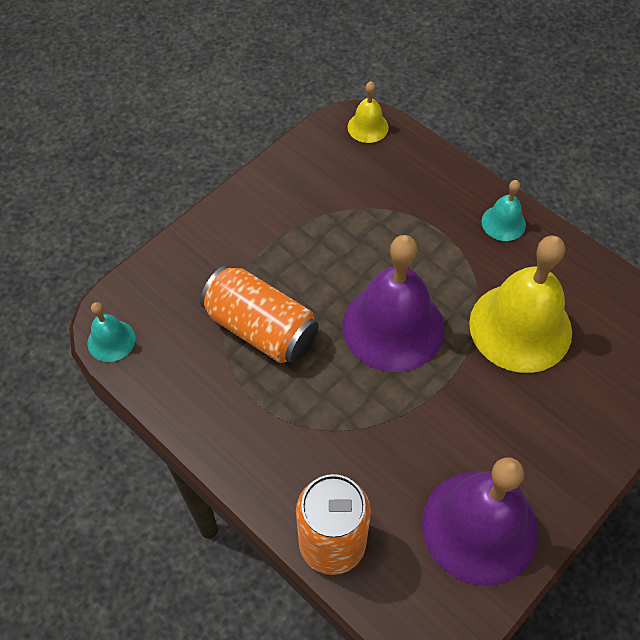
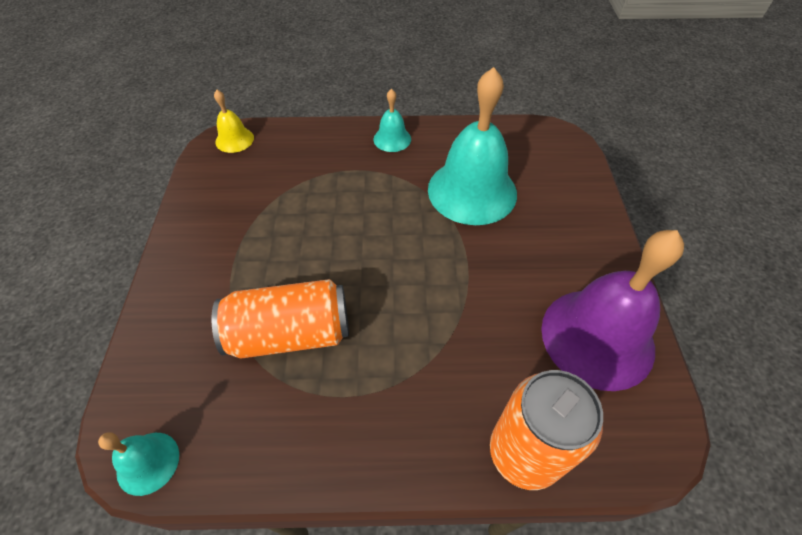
camera: 45 degrees left, 5 degrees down
purple bell [342,235,444,372] -> none
yellow bell [469,236,572,373] -> turquoise bell [428,67,517,225]

